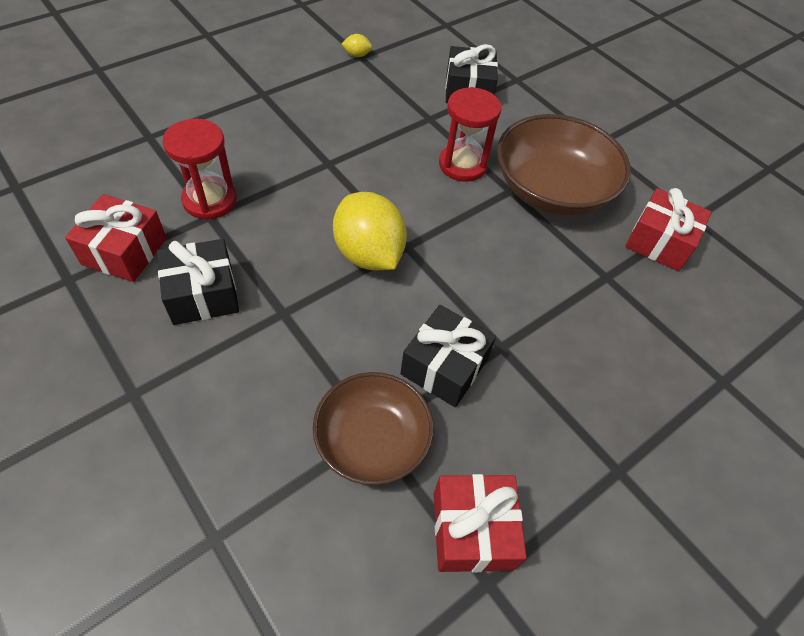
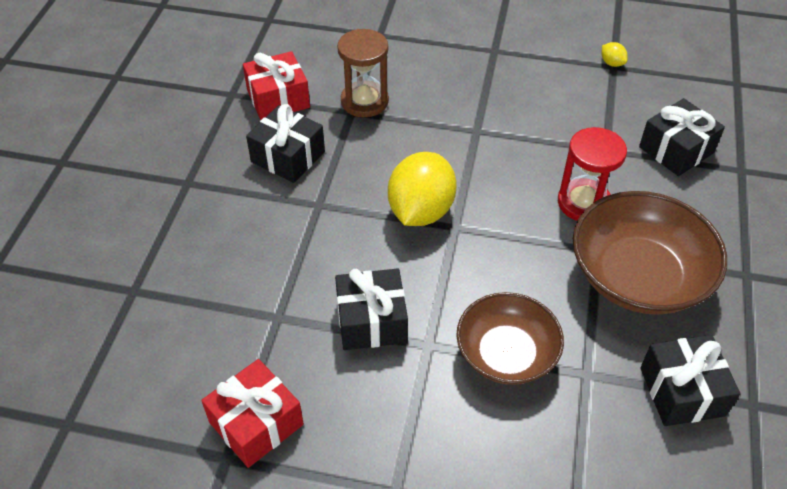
camera: 55 degrees right, 5 degrees down
red hourglass [162,119,237,220] -> brown hourglass [337,29,389,117]
brown bowl [313,372,433,485] -> brown bowl moved to [456,292,564,385]
red gift [625,188,712,271] -> black gift [640,335,741,426]

